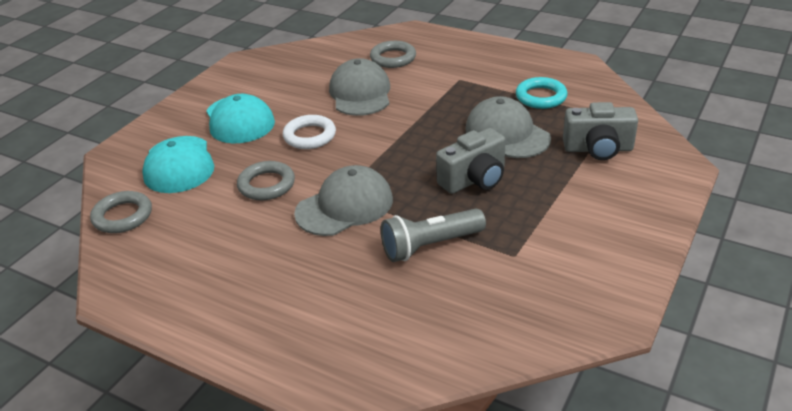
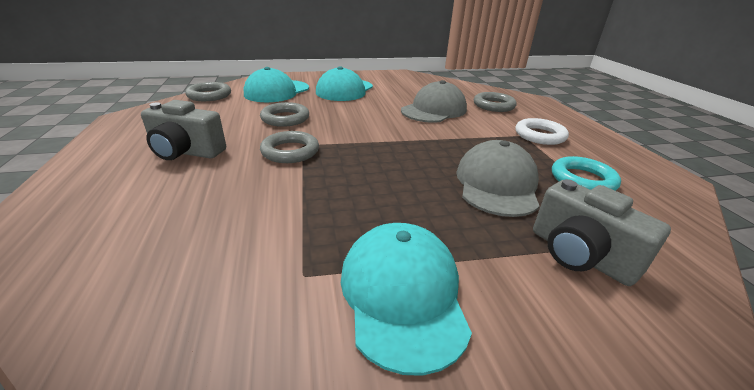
camera: 45 degrees right, 5 degrees down
white ring [283,115,336,149] -> white ring moved to [516,118,569,145]
grey cap [294,165,393,236] -> grey ring [260,131,319,163]
grey flashlight [381,209,486,262] -> none
grey camera [436,128,506,194] -> grey camera moved to [141,100,226,160]
none -> turquoise cap [341,223,472,376]

